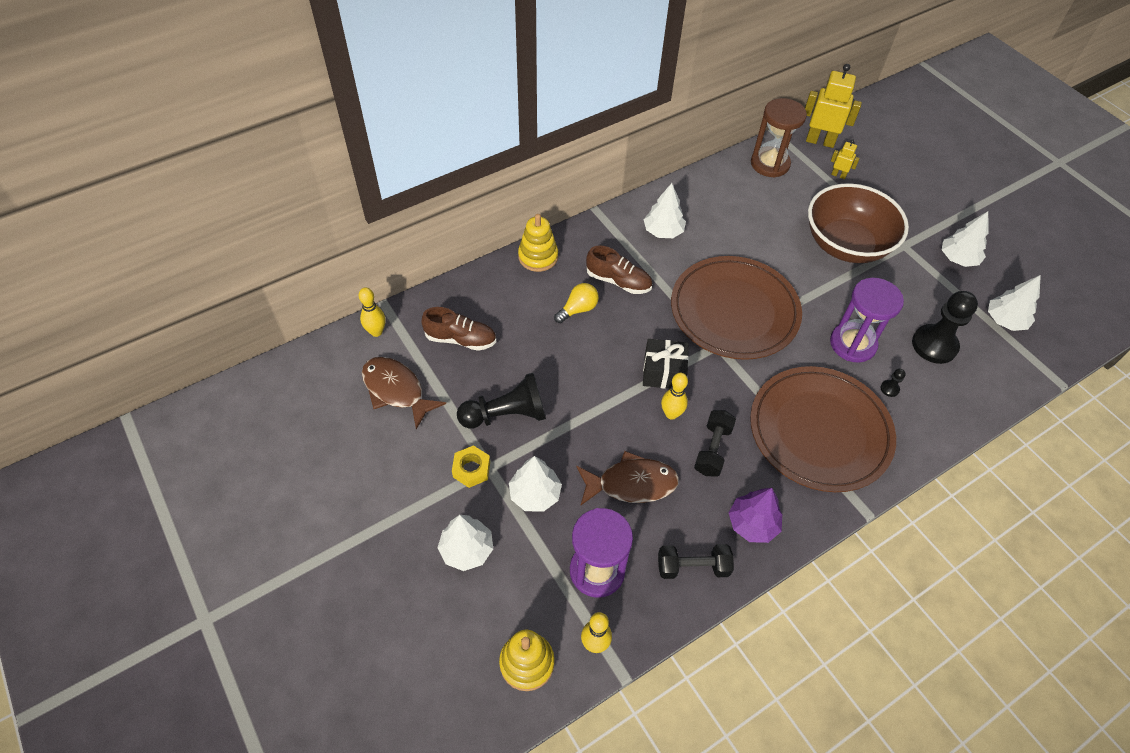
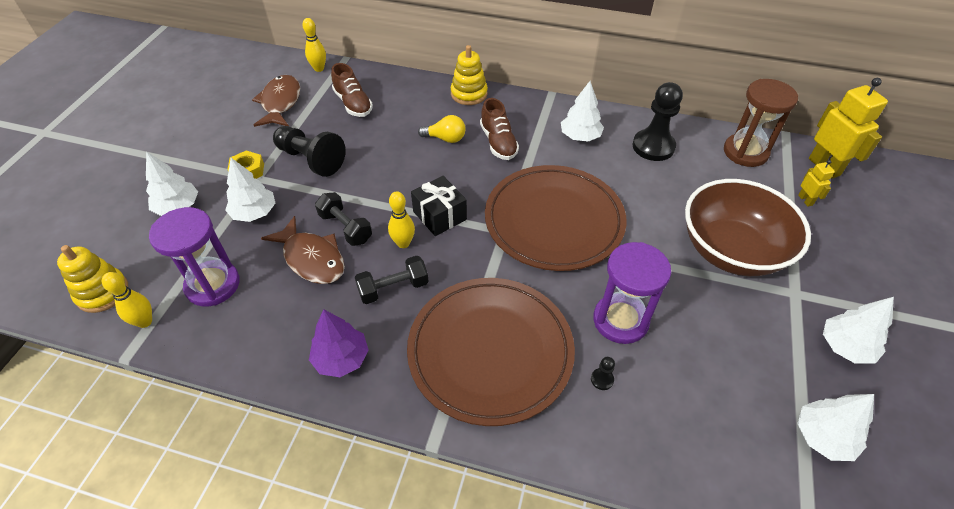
camera: 50 degrees right, 5 degrees down
black dumbbell [658,544,734,579] -> black dumbbell moved to [315,192,372,246]
black pawn [912,291,978,364] -> black pawn moved to [632,82,683,161]

